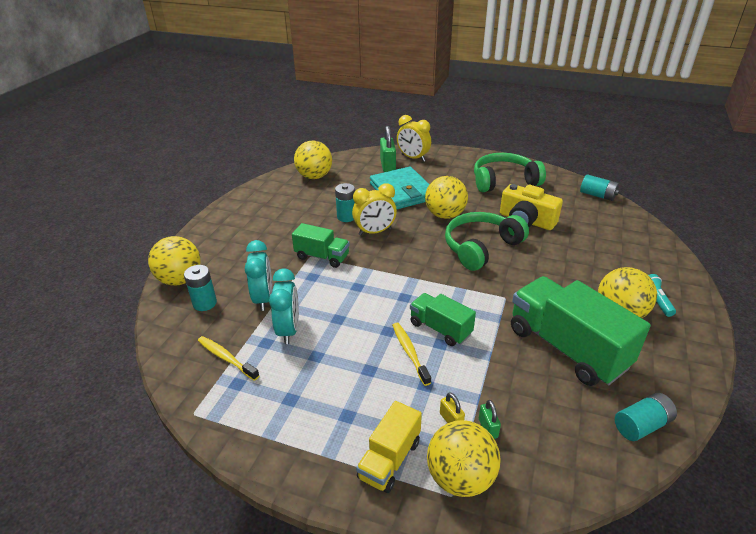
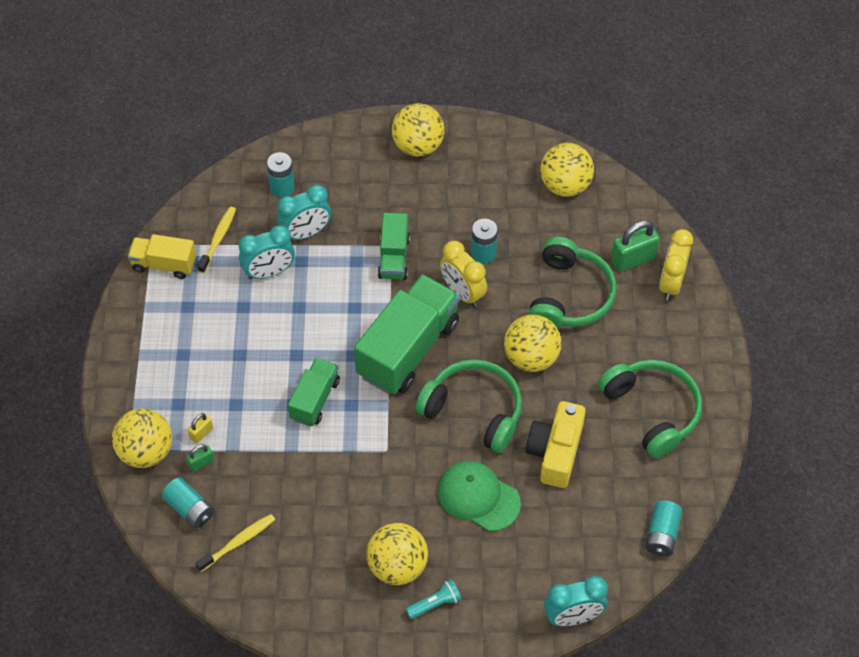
camera: 70 degrees right, 20 degrees up
yellow ball [148,236,201,286] -> yellow ball moved to [392,103,444,157]
yellow truck [356,401,422,493] -> yellow truck moved to [128,234,196,279]
turquoise wallet [370,166,430,209] -> green headphones [528,237,616,329]
yellow toothbrush [392,323,431,386] -> yellow toothbrush moved to [195,514,275,572]
green truck [511,276,651,386] -> green truck moved to [354,274,459,394]
turquoise battery [615,393,677,441] -> turquoise battery moved to [162,477,214,529]
none -> green cap [438,461,521,531]
none -> turquoise clock [544,576,608,626]

